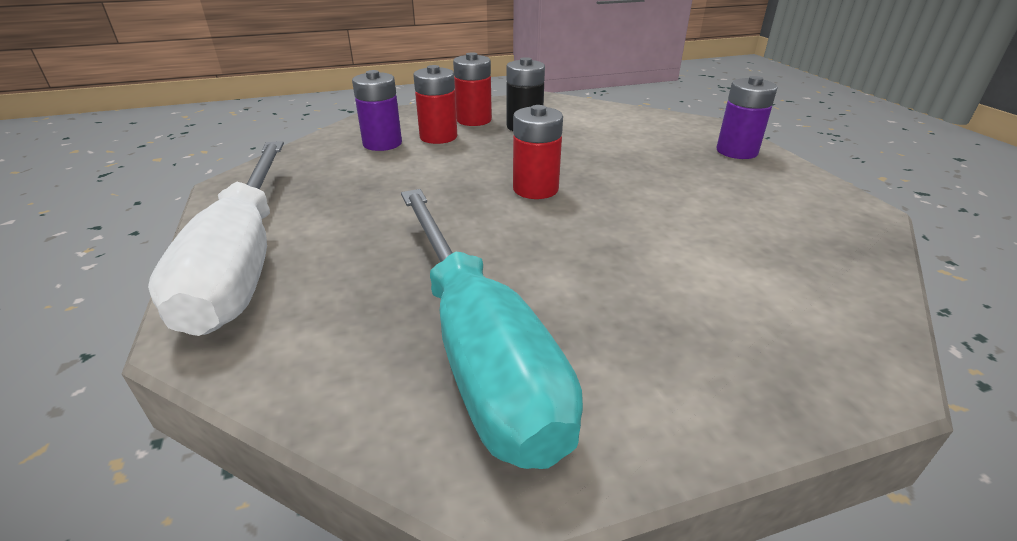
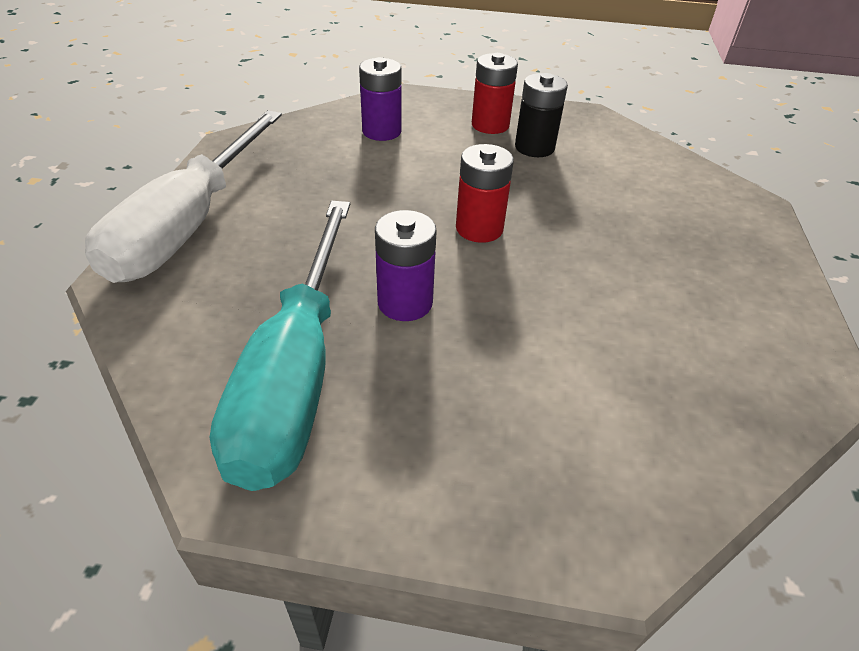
camera: 25 degrees right, 10 degrees up
red battery [413,65,457,144] -> none
purple battery [716,76,778,159] -> purple battery moved to [375,210,437,321]

